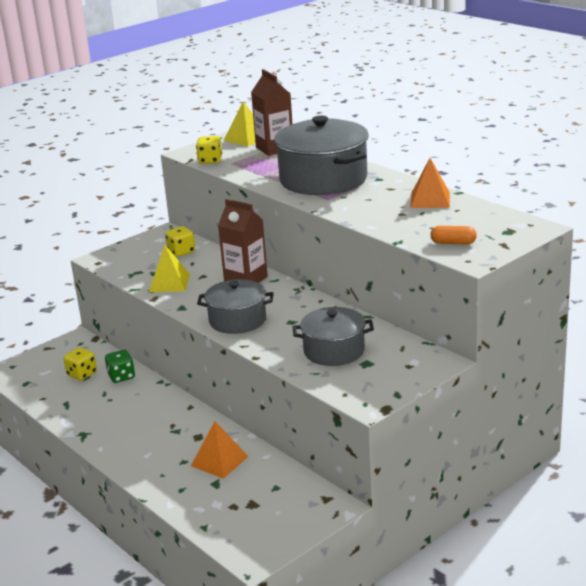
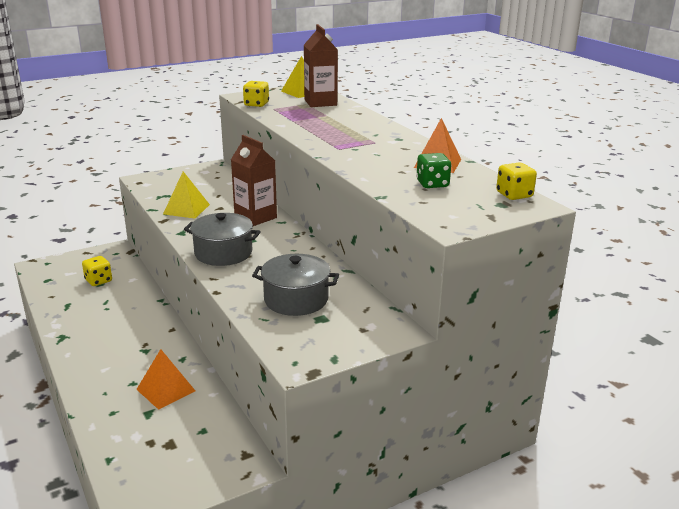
camera: 10 degrees right, 0 degrees up
green dice [105,350,135,383] -> green dice moved to [416,153,451,188]
yellow dice [165,226,195,257] -> yellow dice moved to [496,162,537,200]
grey pot [274,116,369,195] -> none
orange capsule [431,226,477,244] -> none

